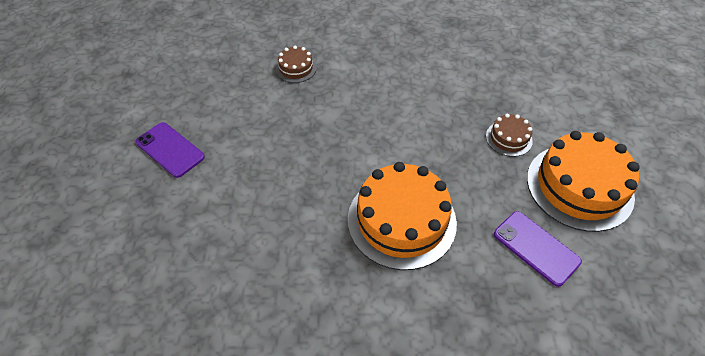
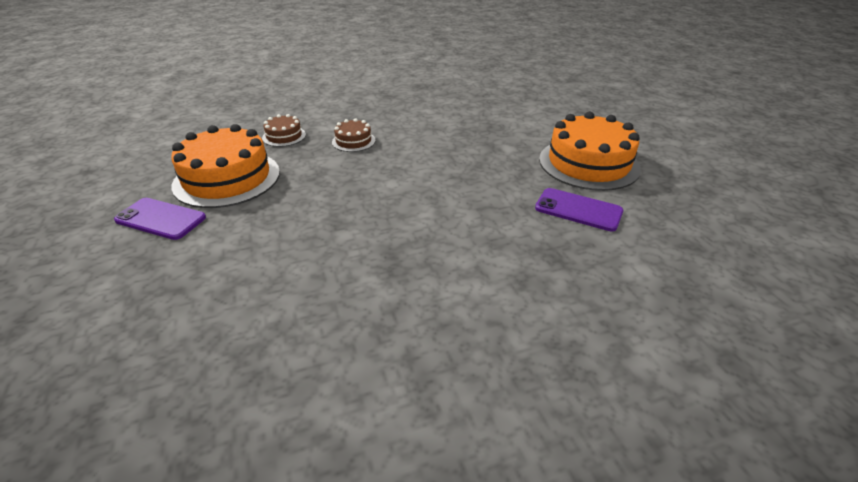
camera: 20 degrees left, 15 degrees down
orange cake [348,162,457,270] -> orange cake moved to [171,124,280,208]
brown cake [486,114,533,157] -> brown cake moved to [332,118,375,152]

